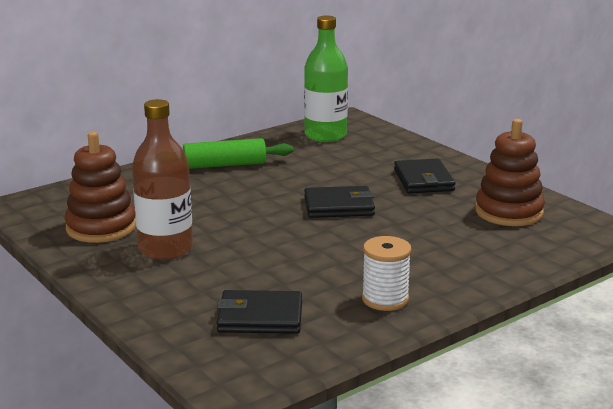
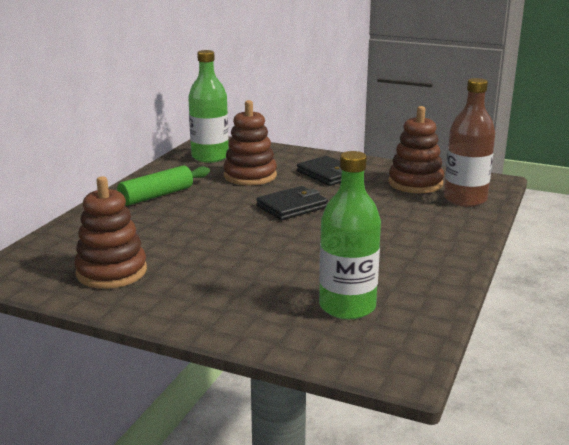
camera: 30 degrees left, 0 degrees up
brown bottle [132,99,193,260] -> brown bottle moved to [444,78,495,207]
black wallet [217,290,302,334] -> green bottle [319,151,381,320]
white spool [362,236,412,311] -> none
none -> brown stacking toy [223,100,277,185]

